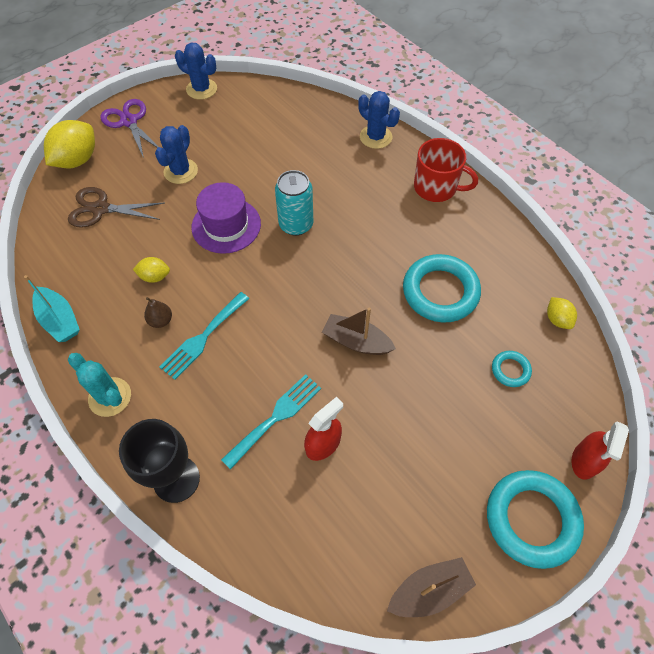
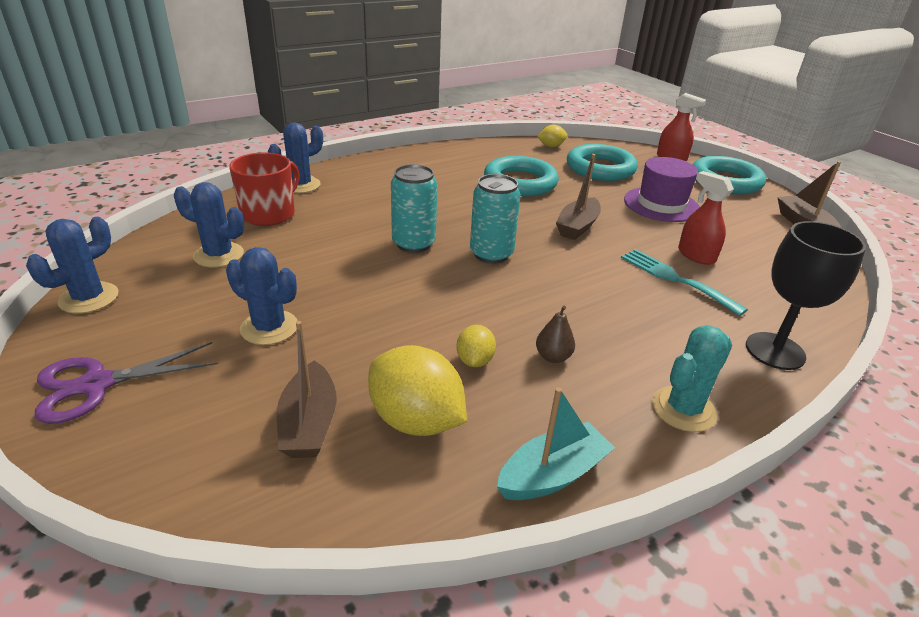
camera: 85 degrees left, 25 degrees down
yellow lemon [44,120,95,168] -> yellow lemon moved to [368,345,467,436]
brown scissors [68,187,164,228] -> brown boat [277,321,337,458]
turquoise fork [159,292,249,380] -> none
purple hat [191,182,261,254] -> purple hat moved to [624,157,700,222]
red mug [414,138,478,202] -> red mug moved to [229,152,300,226]
turquoise ring [492,351,532,387] -> turquoise ring [567,144,638,181], size x2.11
none -> blue cactus [174,182,244,267]
none -> turquoise can [470,174,521,264]

